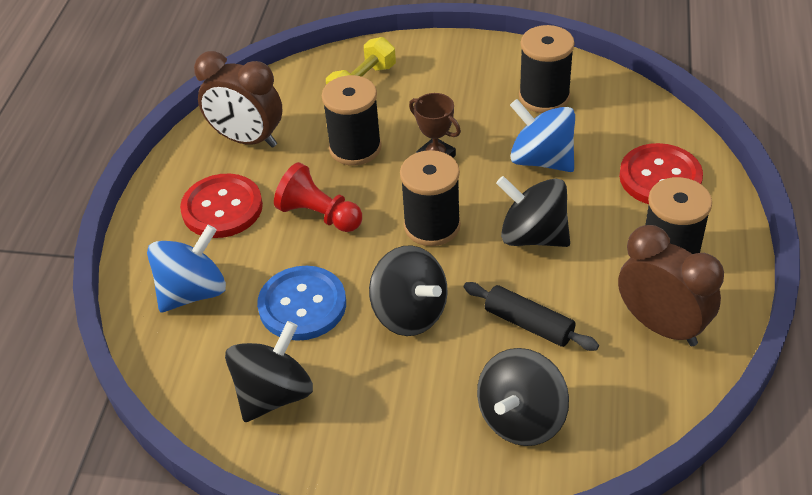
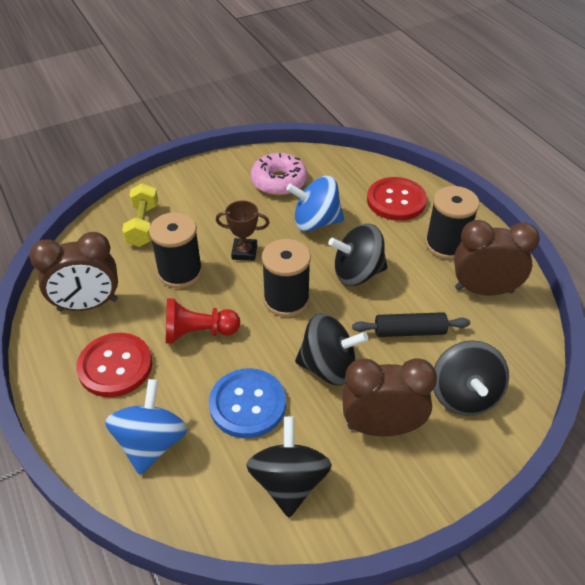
camera: 40 degrees left, 0 degrees up
black spool [519,25,574,113] -> pink donut [251,153,307,196]
none -> brown clock [342,358,437,436]

